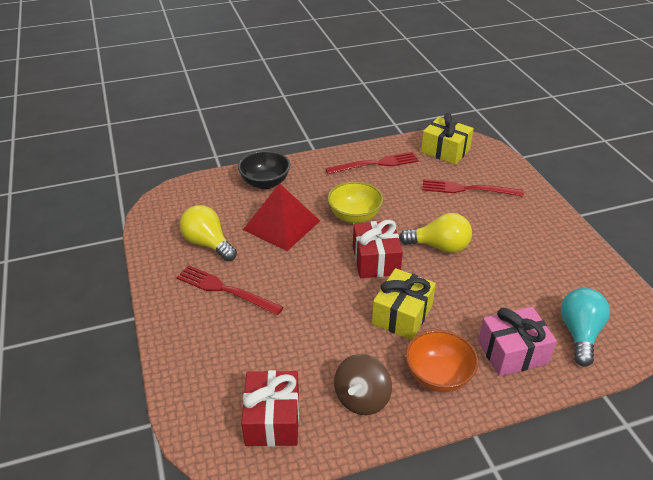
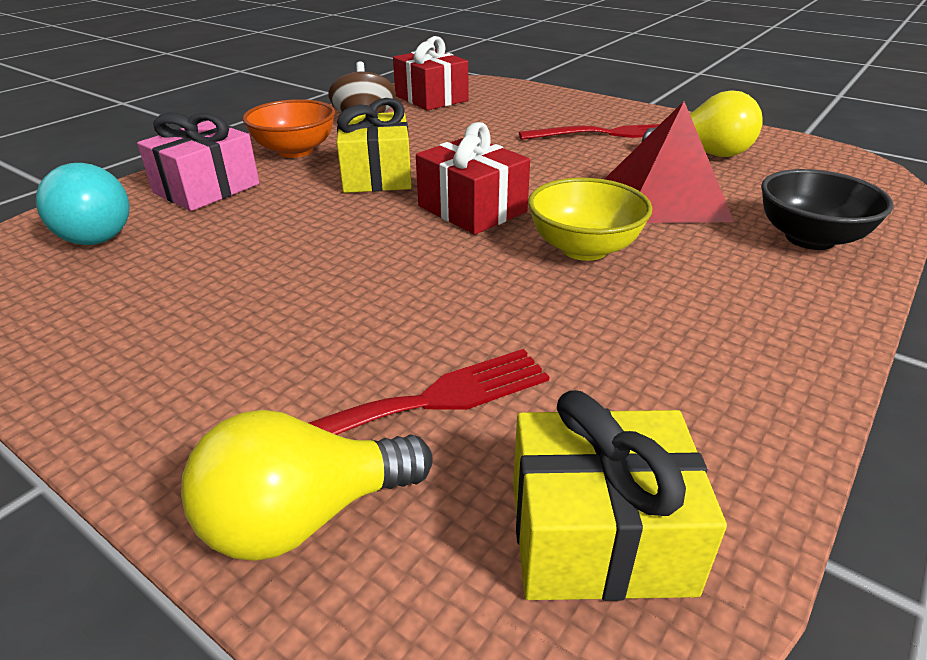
camera: 145 degrees right, 5 degrees down
red fork [325,152,419,174] -> none
yellow light bulb [399,213,472,253] -> yellow light bulb moved to [181,410,433,561]

